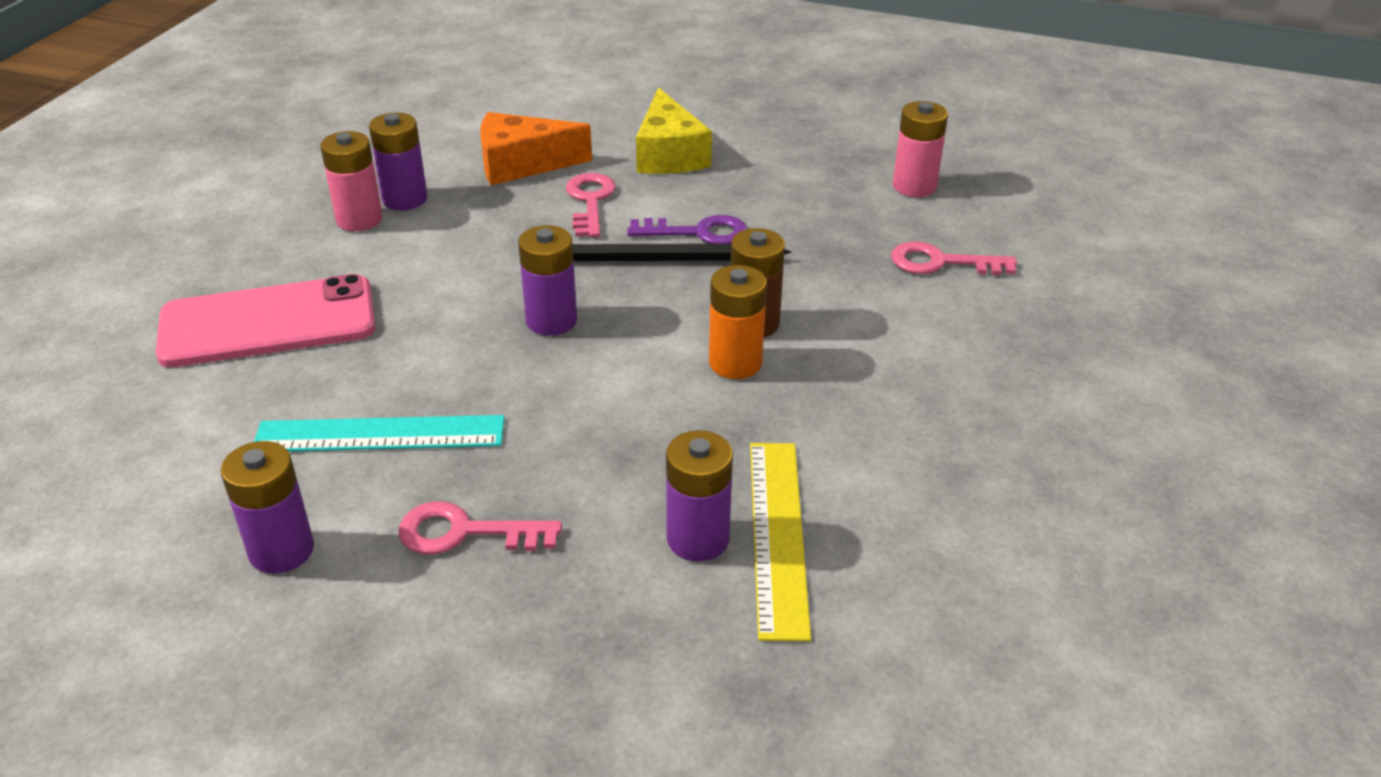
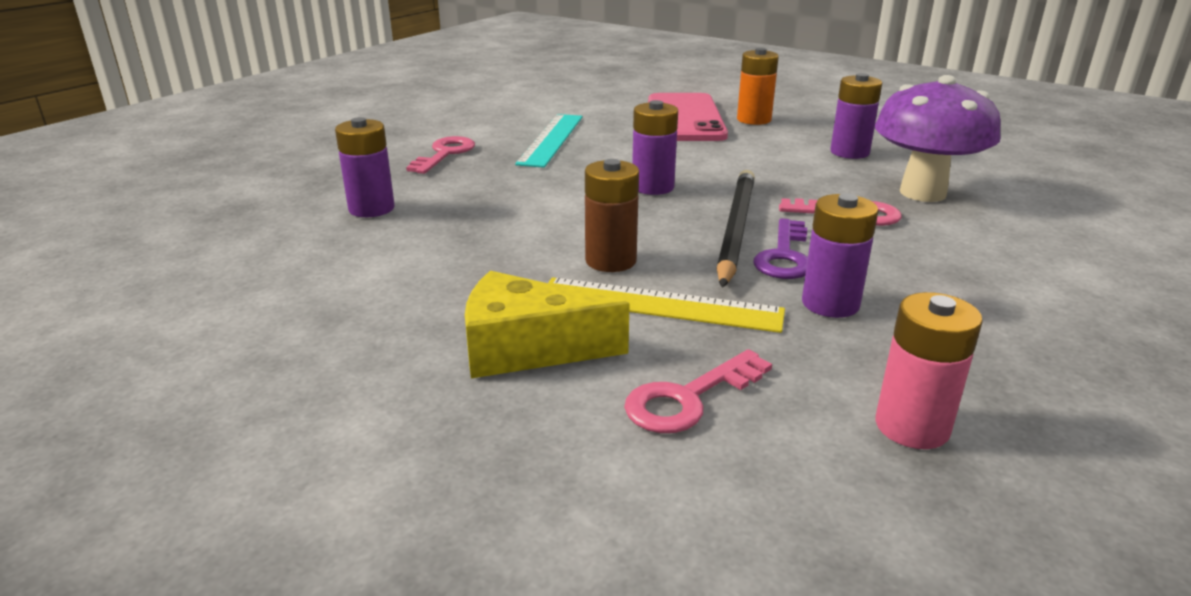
camera: 105 degrees right, 10 degrees down
purple battery [221,441,314,574] -> purple battery moved to [802,194,878,318]
pink battery [320,131,383,231] -> none
orange cheese [480,112,592,185] -> purple mushroom [875,75,1001,202]
yellow cheese [636,87,712,174] -> yellow cheese moved to [465,271,630,378]
orange battery [709,265,767,379] -> orange battery moved to [737,48,779,125]
yellow ruler [750,443,811,641] -> yellow ruler moved to [548,277,785,333]
pink key [891,241,1017,275] -> pink key turned 150 degrees counterclockwise [624,349,772,433]

